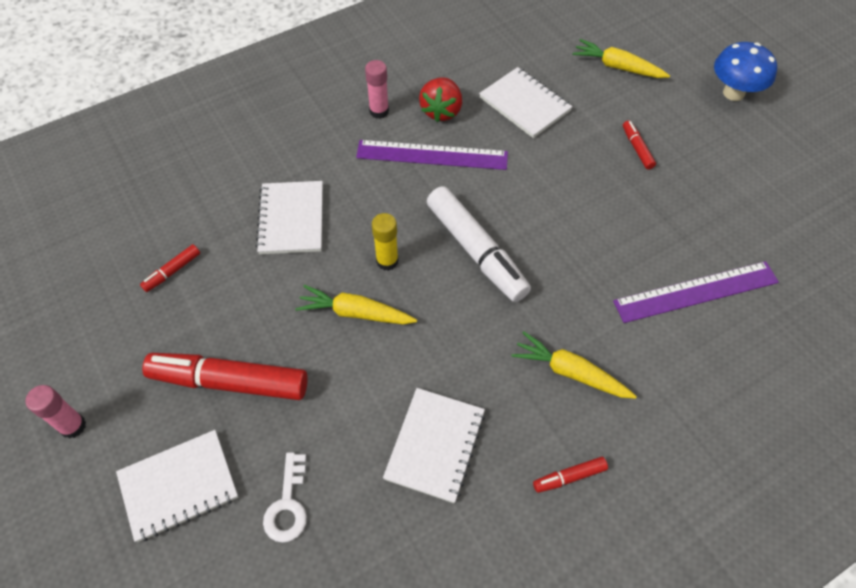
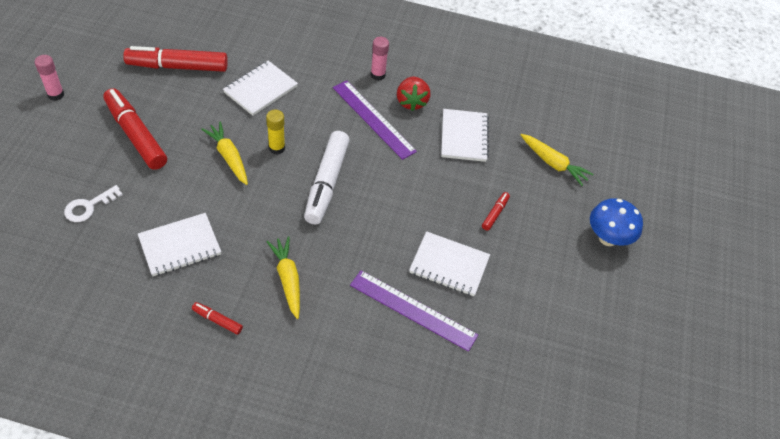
camera: 40 degrees right, 5 degrees down
white notebook [116,430,238,542] -> white notebook moved to [409,231,490,296]
red marker [140,244,200,292] -> red marker [123,46,228,72], size x2.24
red strawberry [419,78,462,122] -> red strawberry turned 60 degrees counterclockwise [397,76,431,111]
yellow carrot [572,39,670,78] -> yellow carrot turned 150 degrees clockwise [521,134,593,186]

